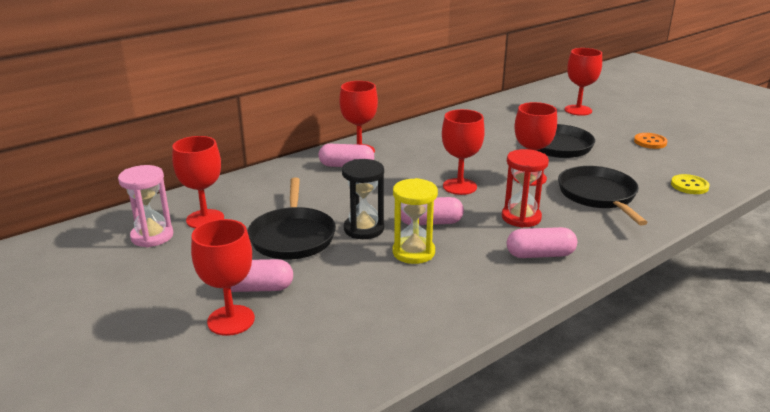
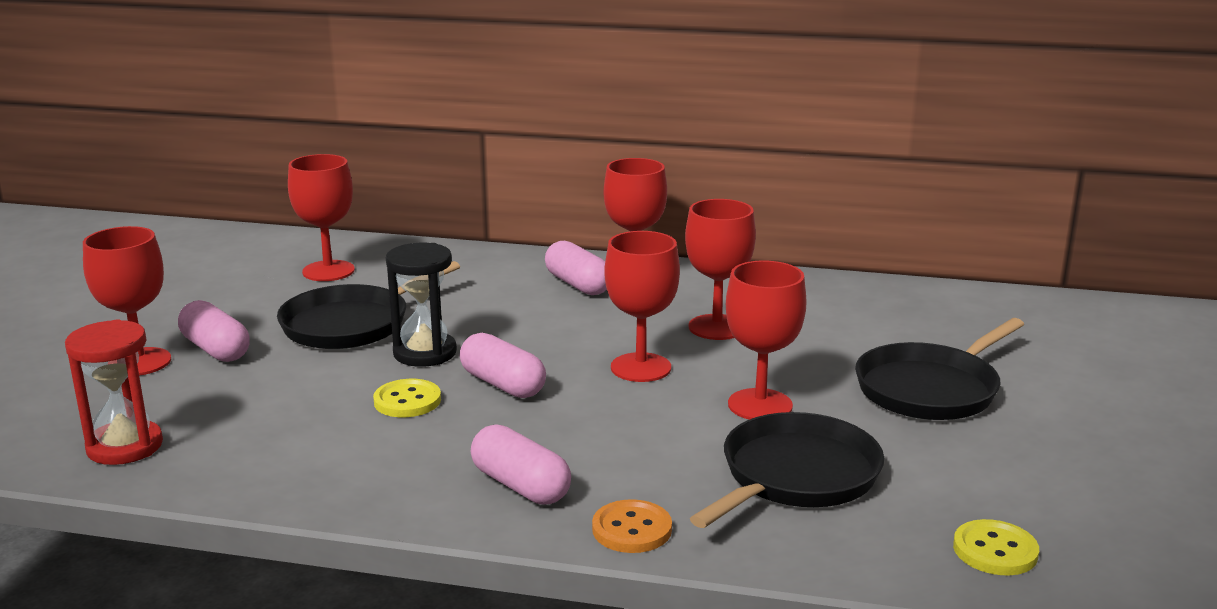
camera: 50 degrees right, 5 degrees down
pink hourglass [118,165,173,247] -> none
yellow hourglass [393,178,438,264] -> yellow button [373,379,441,417]
red hourglass [502,149,549,228] -> red hourglass moved to [65,319,163,465]
red goblet [565,48,602,116] -> red goblet moved to [685,199,756,340]
orange button [634,133,668,149] -> orange button moved to [592,499,672,553]

